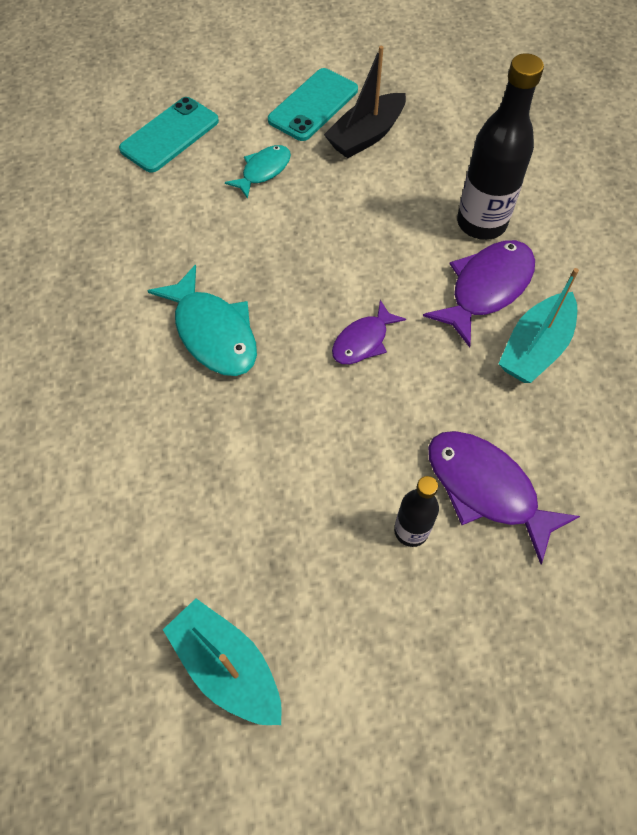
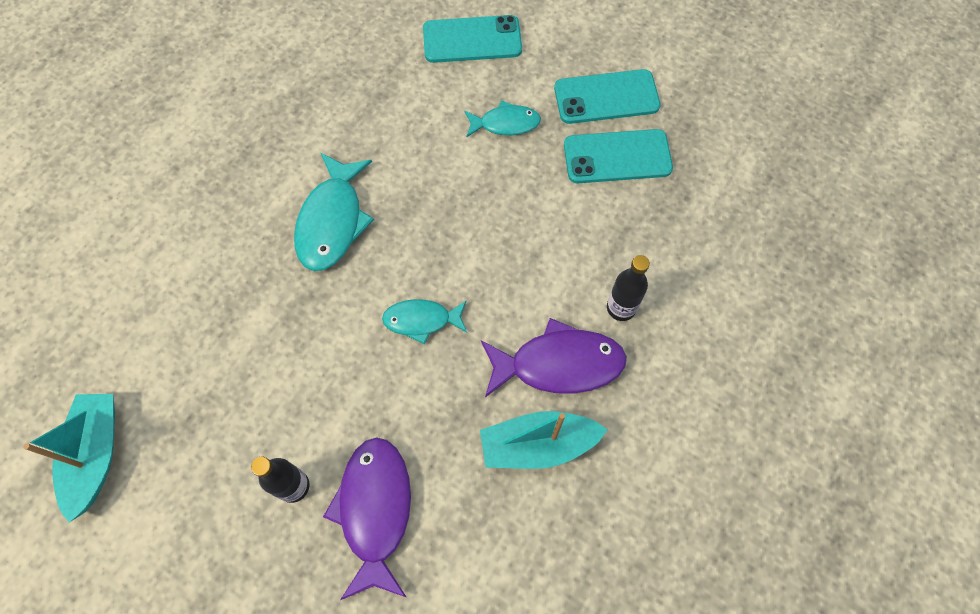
camera: 45 degrees right, 5 degrees up
black boat [324,46,406,158] -> turquoise phone [564,129,673,183]
purple fish [332,300,406,364] -> turquoise fish [382,299,467,345]
black bottle [457,53,544,240] -> black bottle [607,255,650,321], size x0.55

